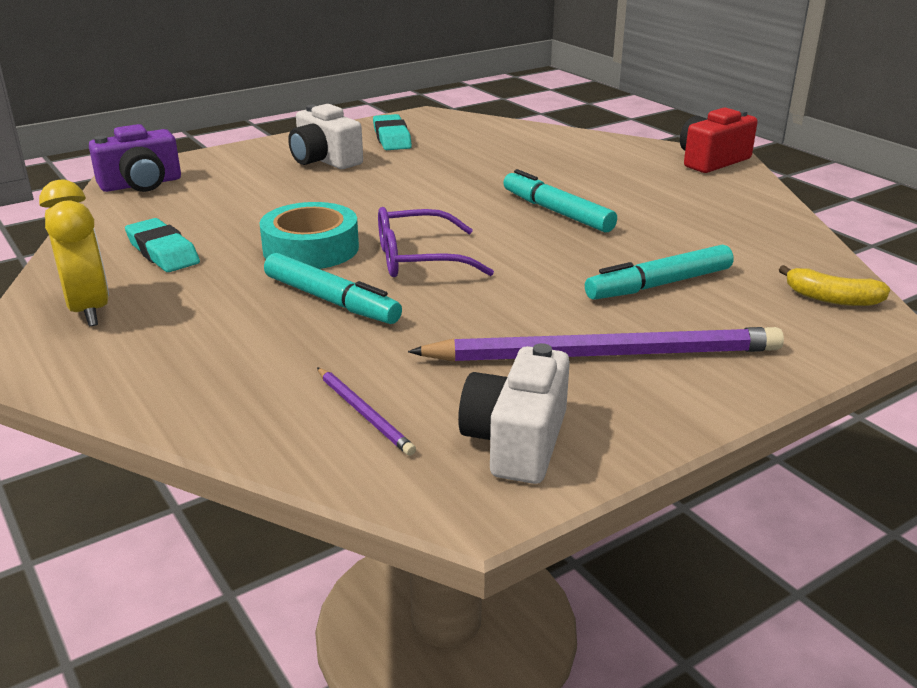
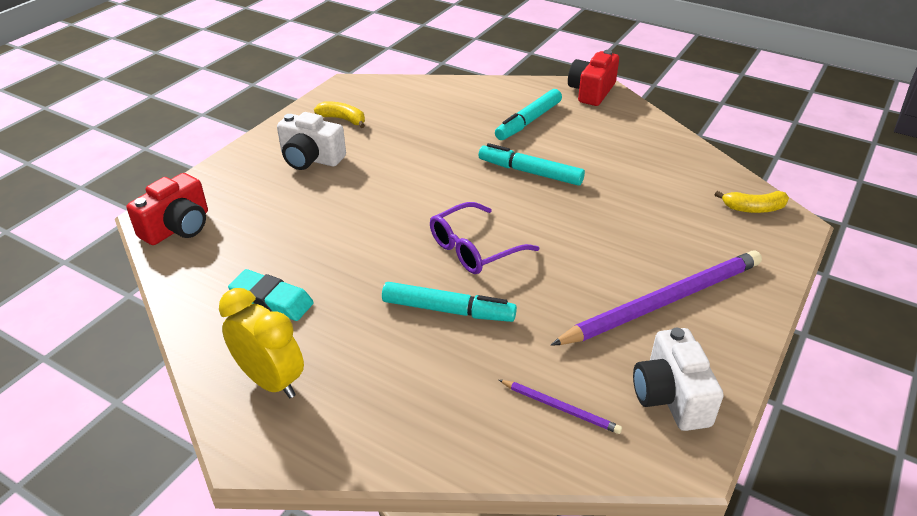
camera: 25 degrees left, 10 degrees up
purple camera [89,124,181,192] -> red camera [127,173,208,245]
turquoise tape [259,202,359,269] -> none
turquoise eraser [373,114,412,150] -> yellow banana [314,101,365,128]
turquoise marker [585,244,734,300] -> turquoise marker moved to [495,89,562,140]

